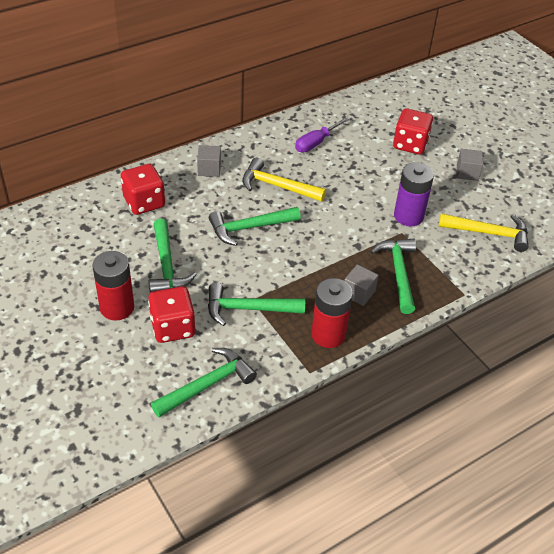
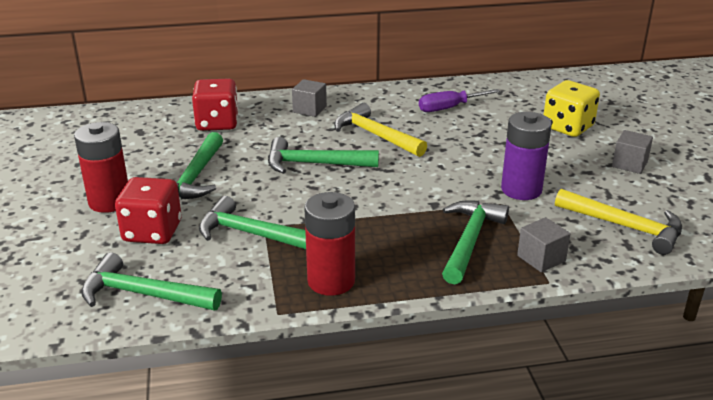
camera: 25 degrees right, 15 degrees down
green hammer [151,348,257,417] -> green hammer turned 150 degrees counterclockwise [81,252,222,310]
grey cube [344,264,379,306] -> grey cube moved to [517,217,571,273]
red dice [393,108,433,154] -> yellow dice [544,80,600,137]

